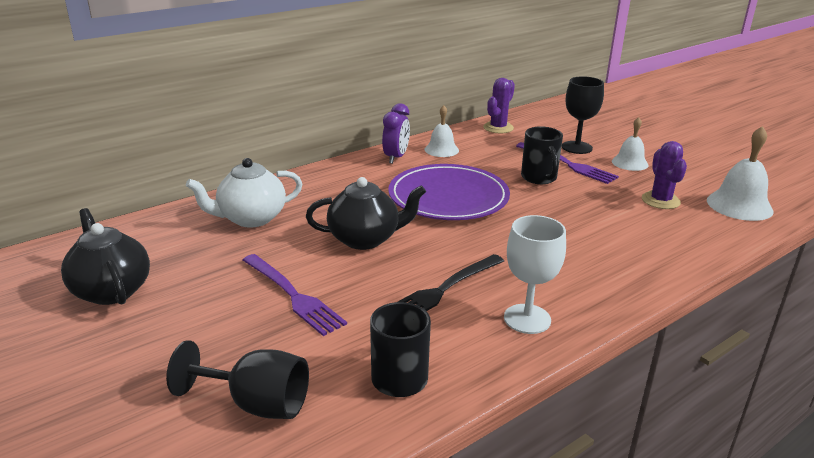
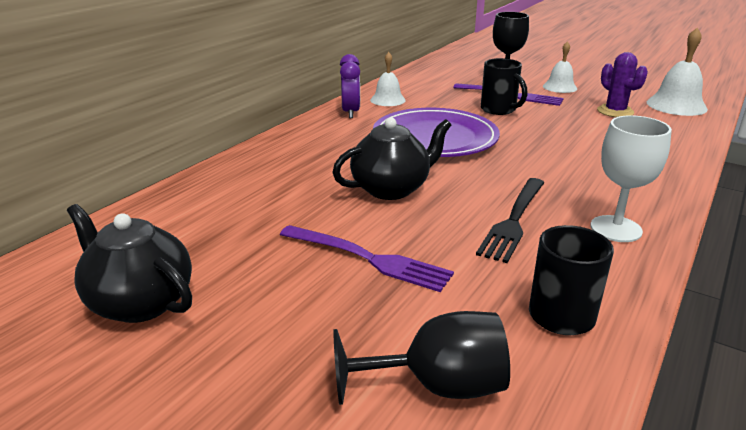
camera: 20 degrees left, 0 degrees up
white teapot [186,158,302,228] -> none
purple cactus [483,78,515,133] -> none

